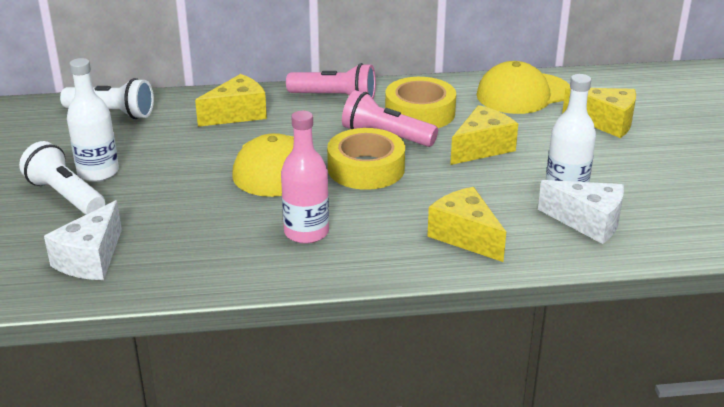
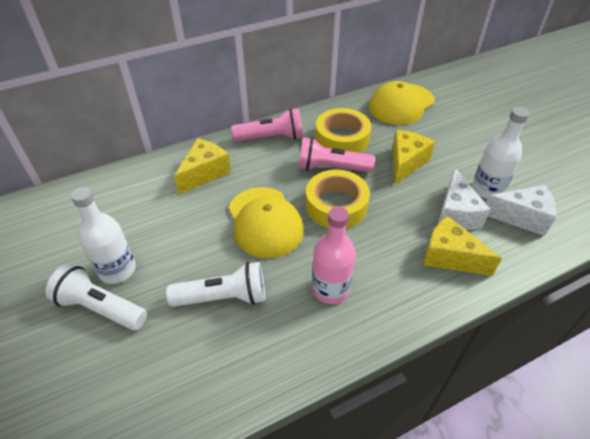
camera: 20 degrees left, 15 degrees up
white cheese [44,200,122,280] -> white cheese moved to [437,168,491,230]
white flashlight [60,78,154,119] -> white flashlight moved to [166,262,265,307]
yellow cheese [562,87,636,138] -> none

